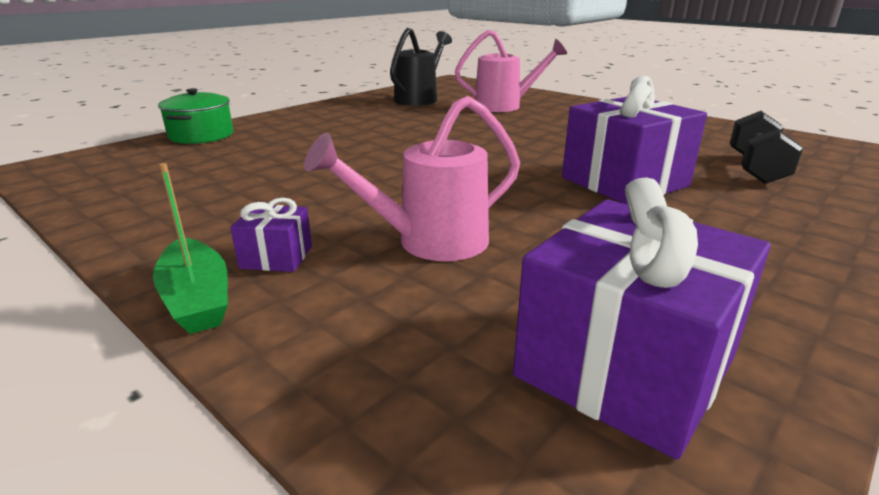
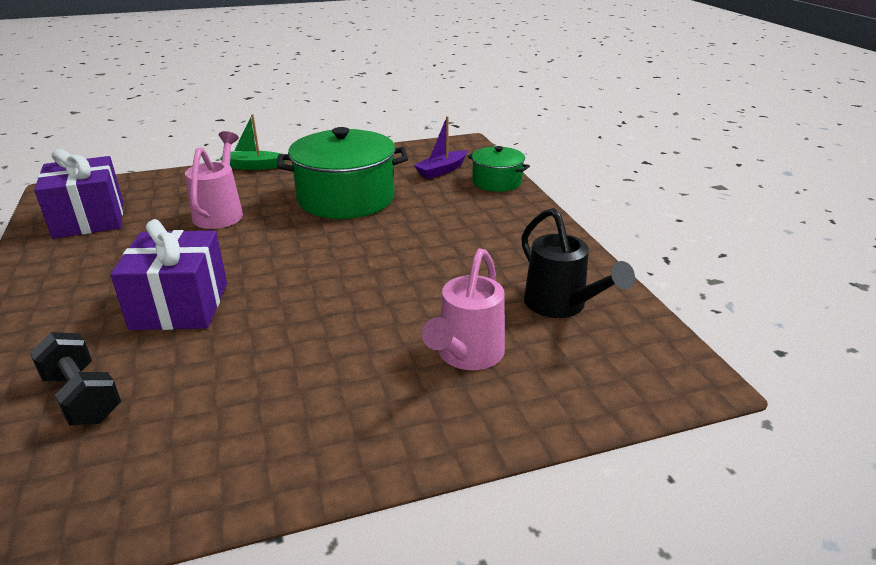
camera: 120 degrees right, 5 degrees up
purple gift [230,198,312,272] -> none
none -> green pot [277,127,408,219]
none -> purple boat [414,116,467,179]

